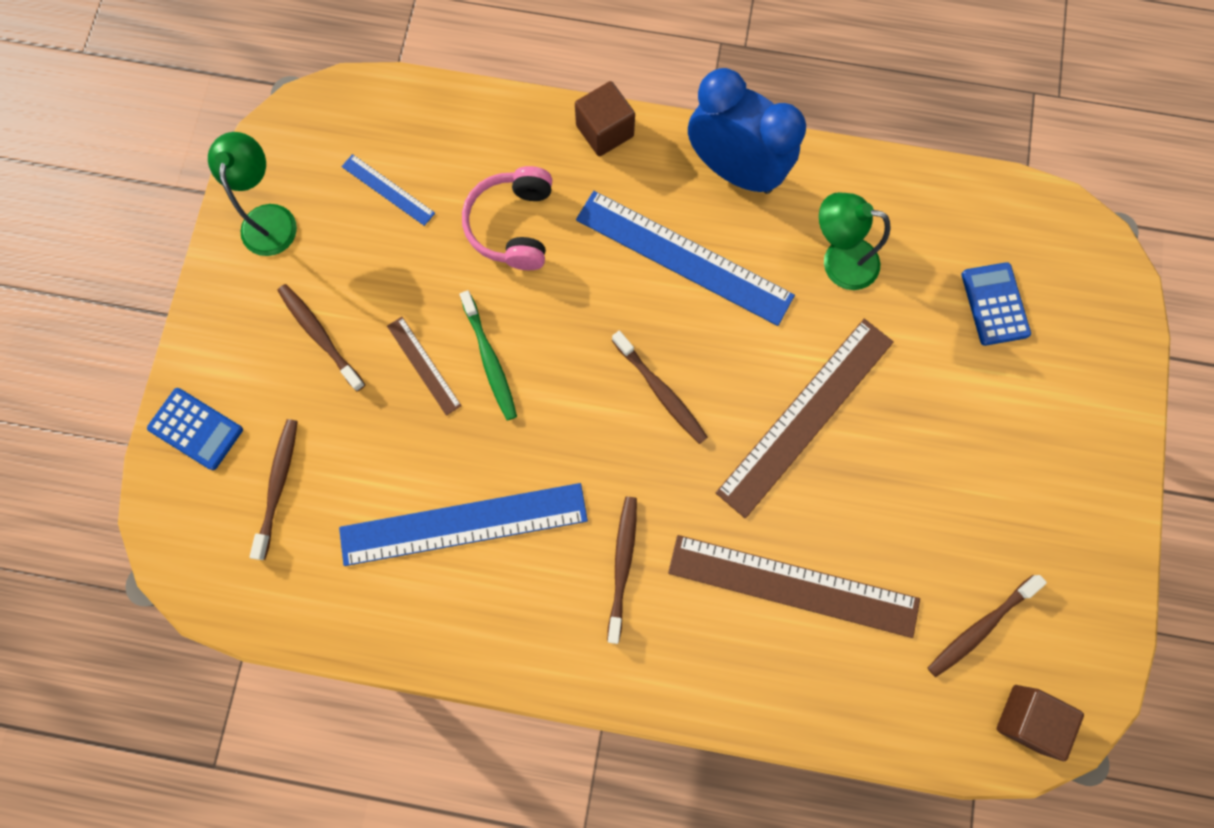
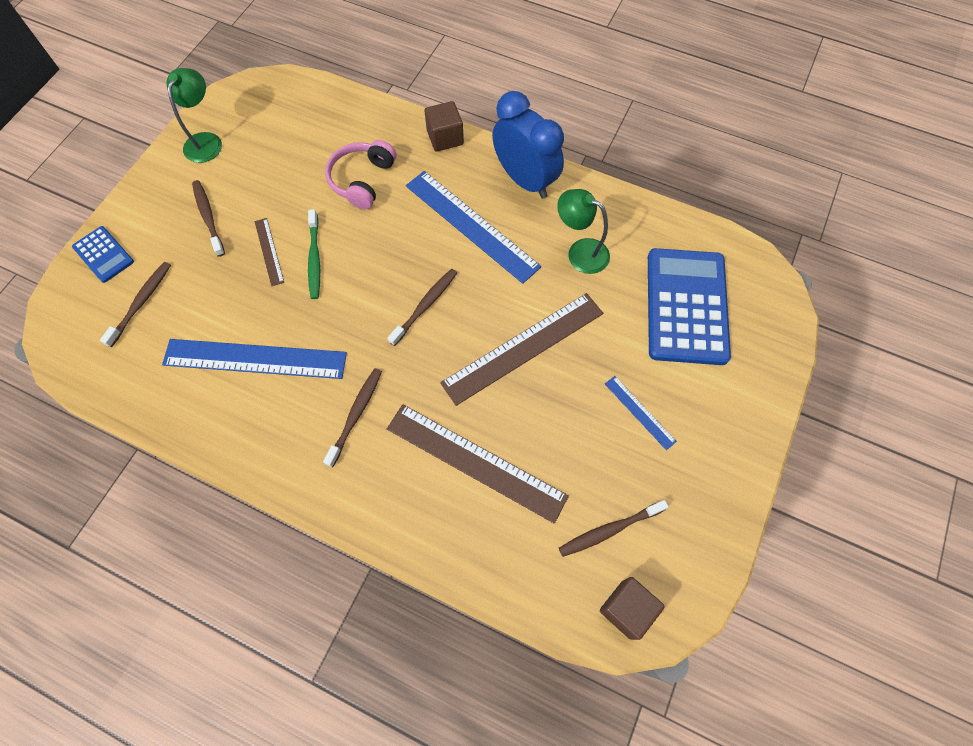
camera: 15 degrees right, 10 degrees down
blue ruler [341,154,435,226] -> blue ruler moved to [605,376,677,450]
brown toothbrush [612,331,708,444] -> brown toothbrush turned 120 degrees counterclockwise [388,269,457,346]
blue calculator [961,262,1031,346] -> blue calculator [648,248,731,365], size x2.04

